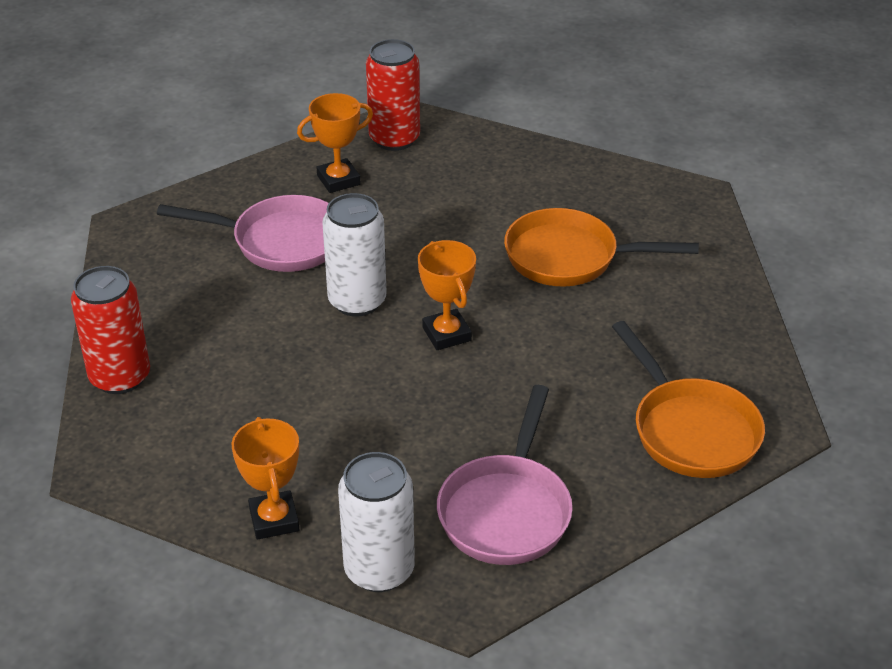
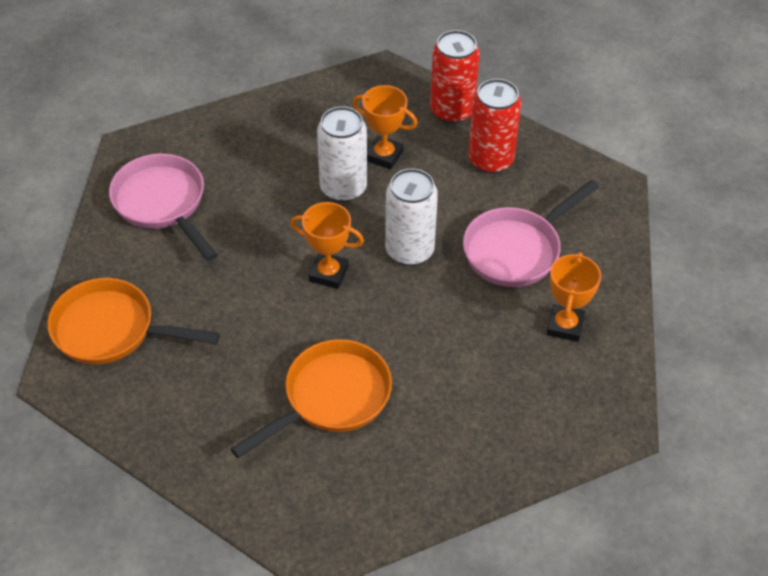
camera: 130 degrees right, 10 degrees up
orange trophy [232,417,299,539] -> orange trophy moved to [352,85,417,169]
white can [338,452,415,592] -> white can moved to [317,106,367,202]
red can [366,39,420,151] -> red can moved to [468,79,522,174]

